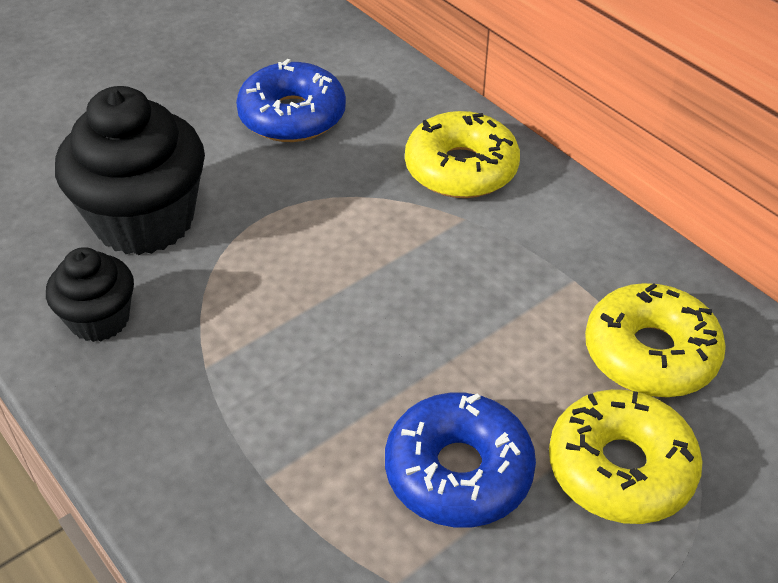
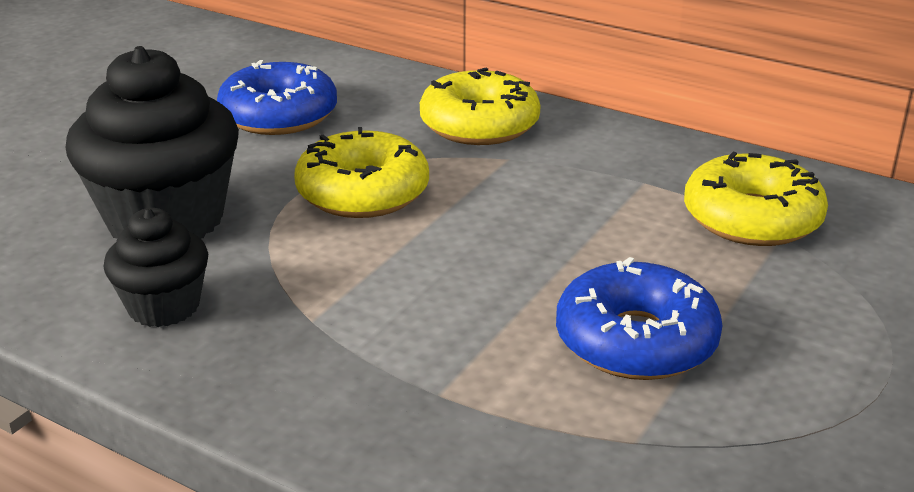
camera: 20 degrees left, 15 degrees down
yellow donut [549,389,702,524] -> yellow donut moved to [294,127,429,218]

